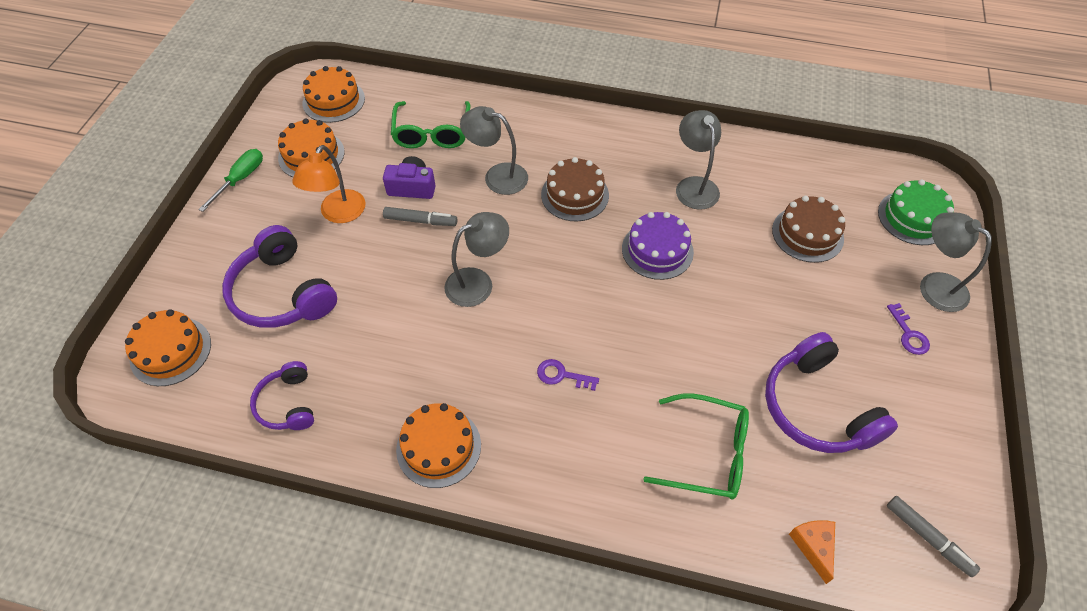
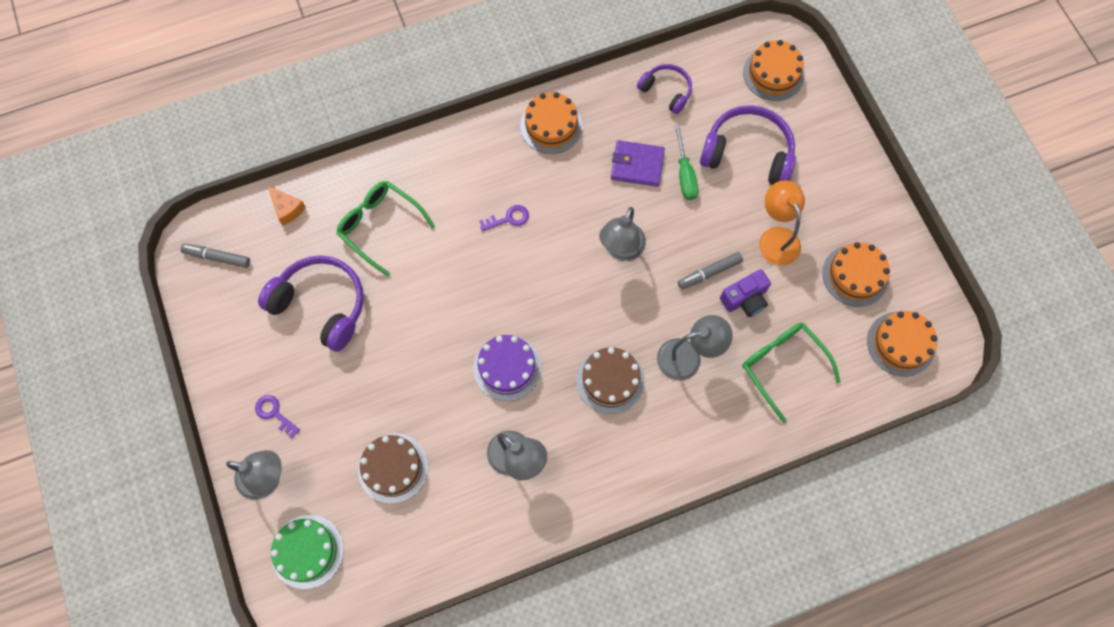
camera: 145 degrees right, 15 degrees up
green screwdriver [198,149,263,212] -> green screwdriver moved to [674,125,698,200]
green glasses [643,393,749,500] -> green glasses turned 60 degrees clockwise [336,181,435,276]
none -> purple wallet [611,140,665,187]

